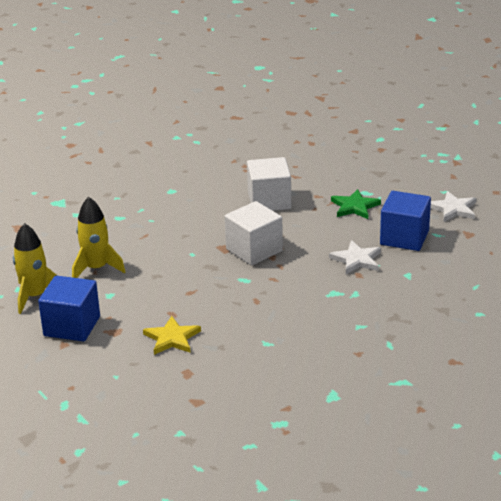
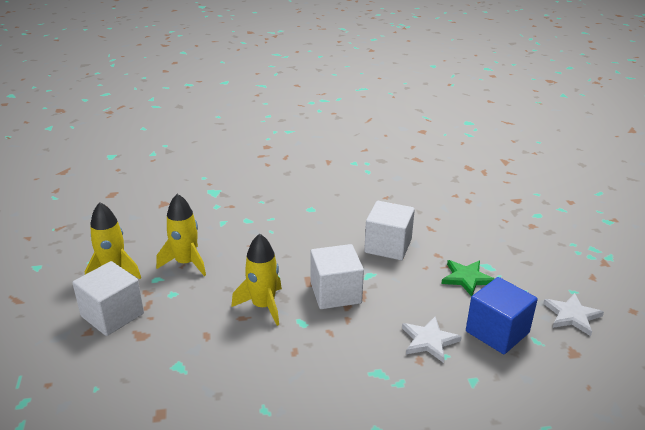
camera: 25 degrees right, 0 degrees up
blue cube [38,275,100,342] -> white cube [72,261,144,336]
yellow star [143,316,201,355] -> none
none -> yellow rocket [231,233,282,326]

